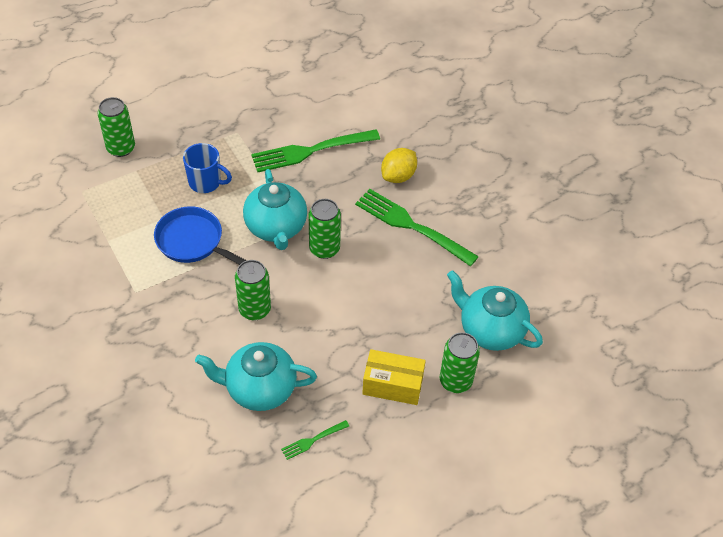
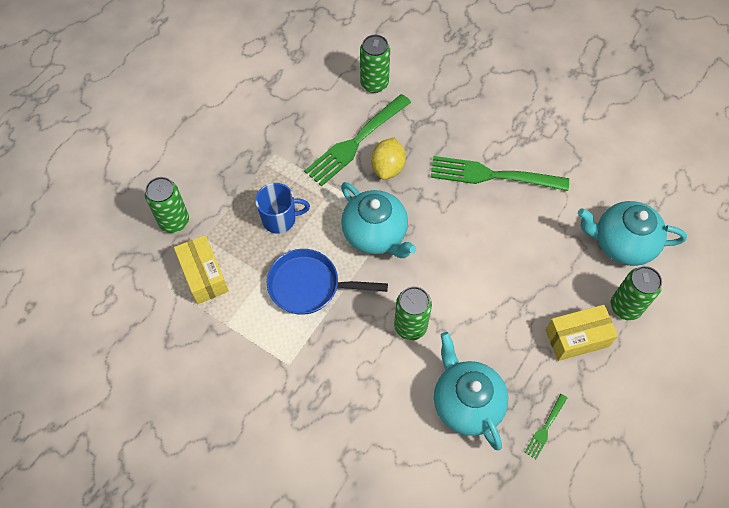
camera: 25 degrees left, 10 degrees up
turquoise teapot [195,342,317,411] -> turquoise teapot turned 90 degrees clockwise [434,332,508,450]
green can [308,199,341,259] -> green can moved to [360,35,390,93]
yellow lemon [381,148,417,183] -> yellow lemon moved to [371,138,406,180]
none -> yellow box [174,235,229,304]

